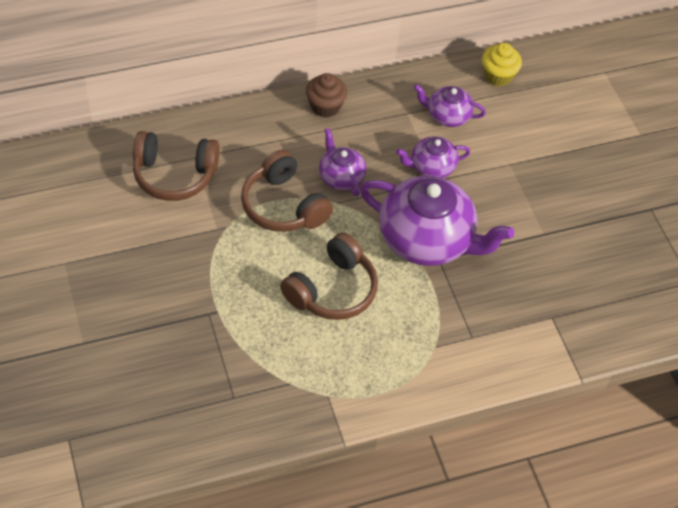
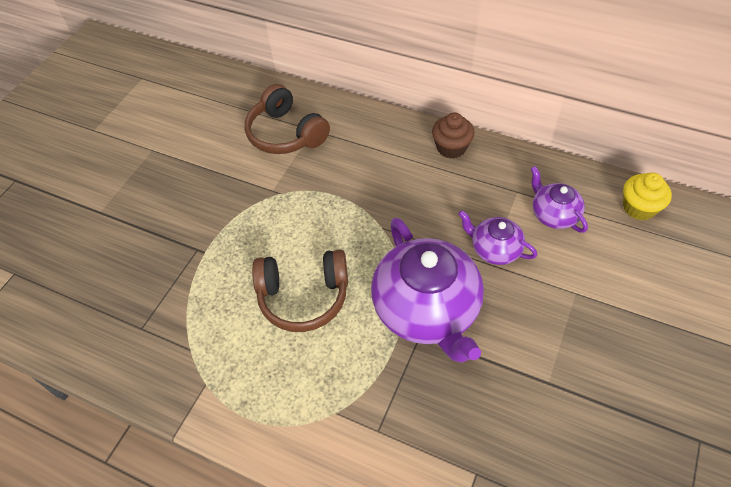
camera: 50 degrees right, 0 degrees up
brown headphones [241,150,333,232] -> none
purple teapot [319,128,366,196] -> none

